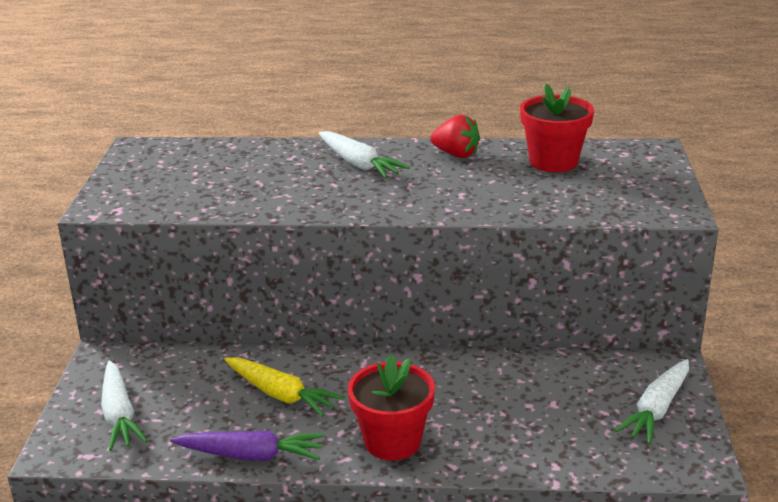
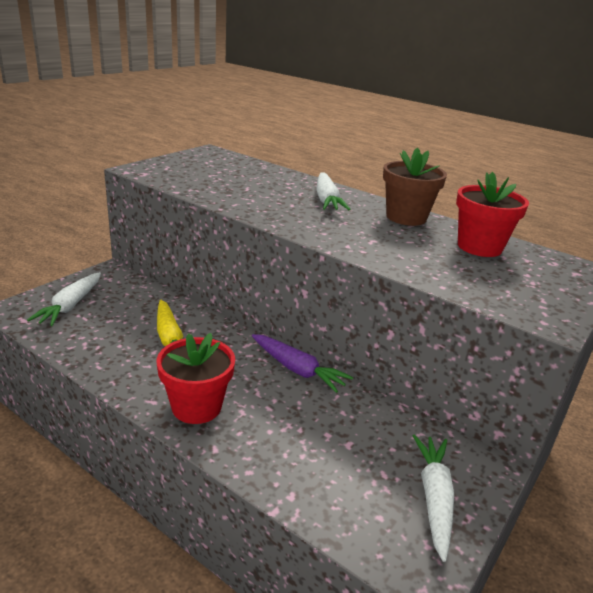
camera: 30 degrees right, 0 degrees up
purple carrot [170,431,324,461] -> purple carrot moved to [252,334,353,393]
red strawberry [430,114,480,158] -> brown flower pot [383,147,447,226]
white carrot [615,359,689,444] -> white carrot turned 120 degrees clockwise [413,434,454,562]

